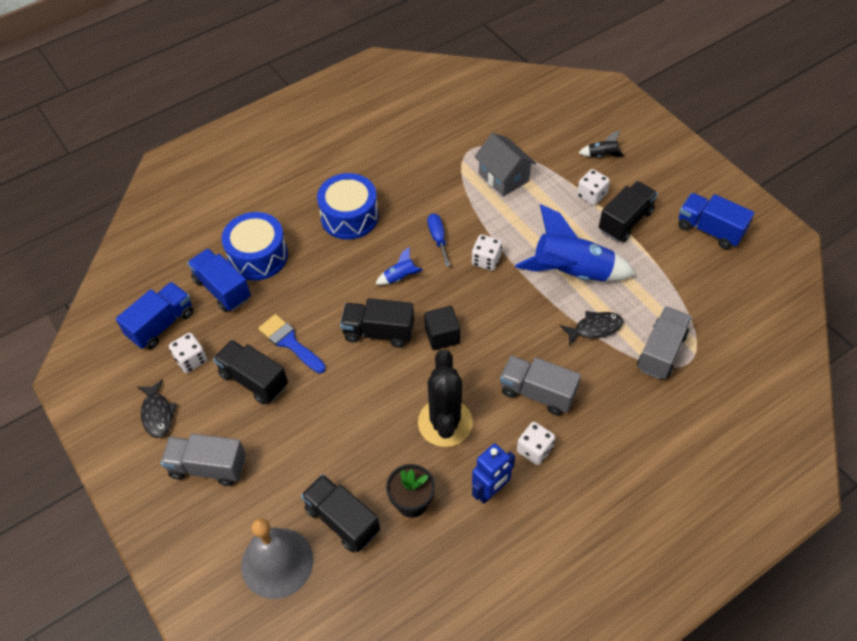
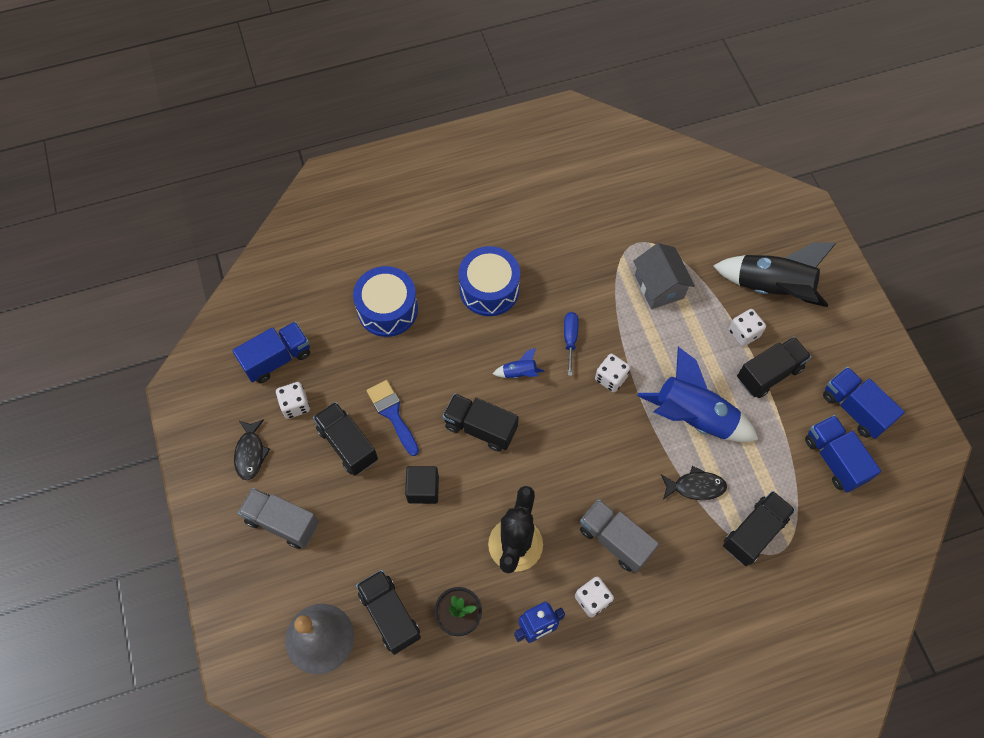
camera: 15 degrees right, 10 degrees up
blue truck [187,248,251,312] -> blue truck moved to [805,415,881,493]
black cube [424,306,460,350] -> black cube moved to [405,466,439,504]
black rocket [579,130,625,157] -> black rocket [713,242,836,307], size x2.37
grey truck [637,306,692,379] -> black truck [723,491,795,566]

